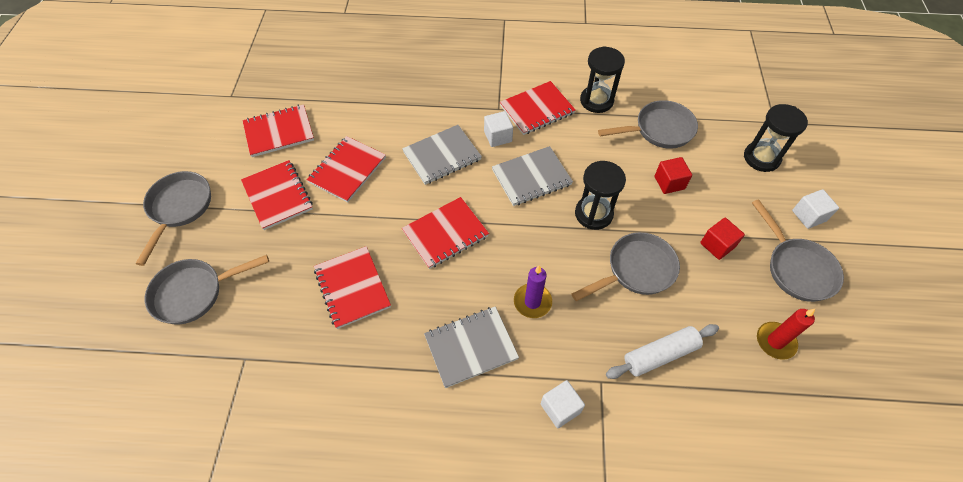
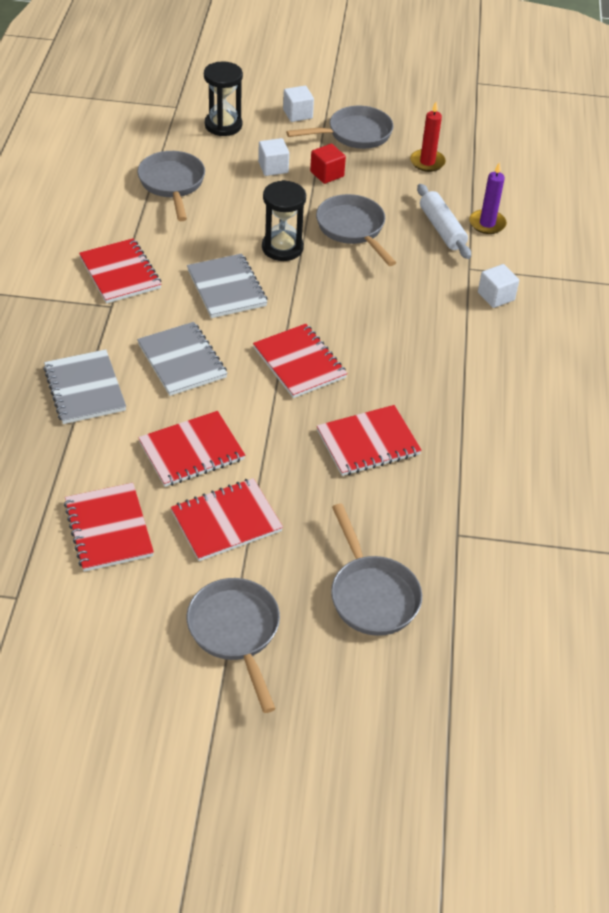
camera: 90 degrees left, 10 degrees down
grey pan [135,171,211,266] -> grey pan turned 60 degrees clockwise [187,578,280,713]
red notebook [306,136,386,203] -> red notebook turned 60 degrees counterclockwise [138,411,245,487]
grey notebook [424,306,519,388] -> grey notebook moved to [43,349,126,424]
white cube [484,111,513,147] -> white cube moved to [258,138,289,176]
purple candle [514,266,552,318] -> purple candle moved to [469,162,507,234]
black hourglass [580,46,625,113] -> none
red cube [655,157,692,194] -> none

